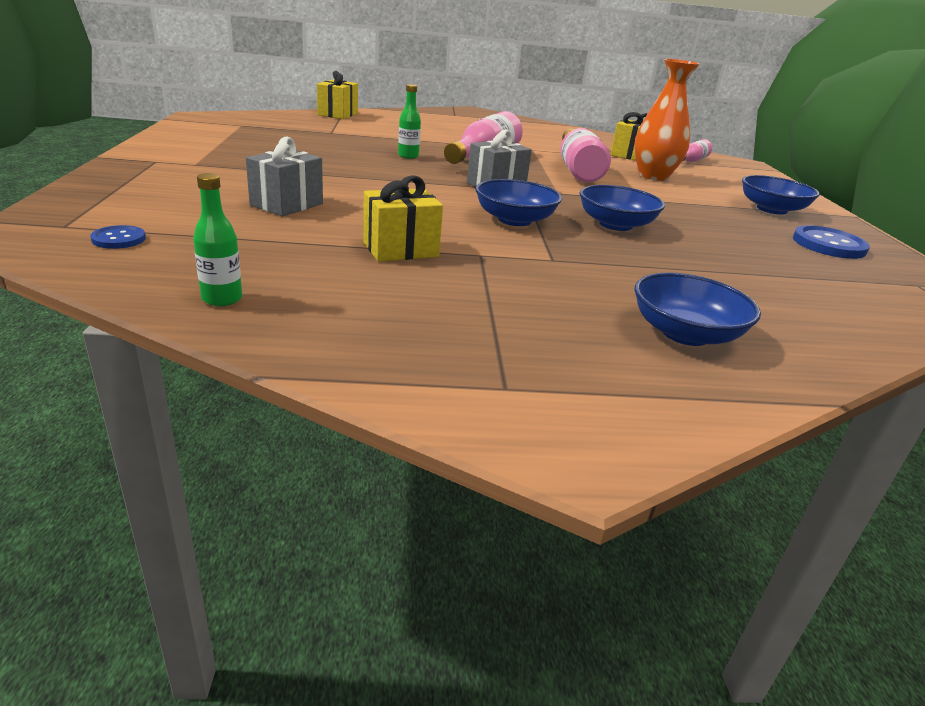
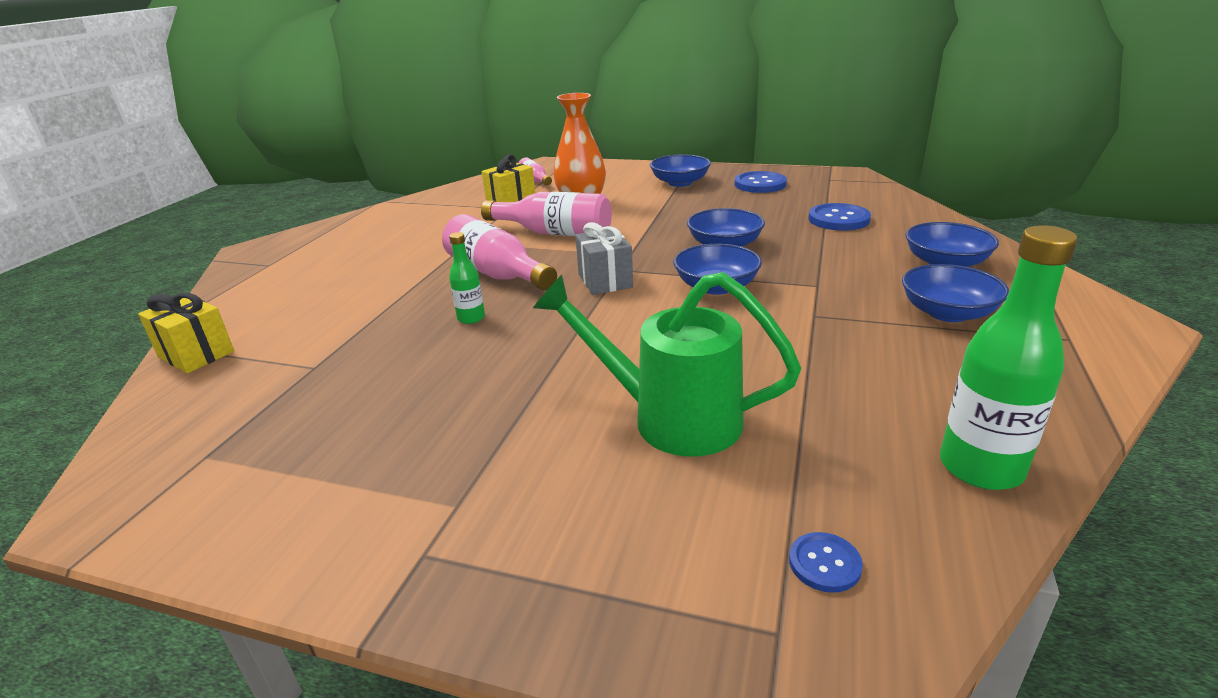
camera: 65 degrees left, 0 degrees up
green bottle [193,173,242,306] -> green bottle [940,225,1078,490], size x1.88
grey gift [246,137,323,217] -> green watering can [533,272,801,457]
yellow gift [363,175,443,262] -> none
none -> blue button [808,203,871,231]
none -> blue bowl [902,264,1009,322]

